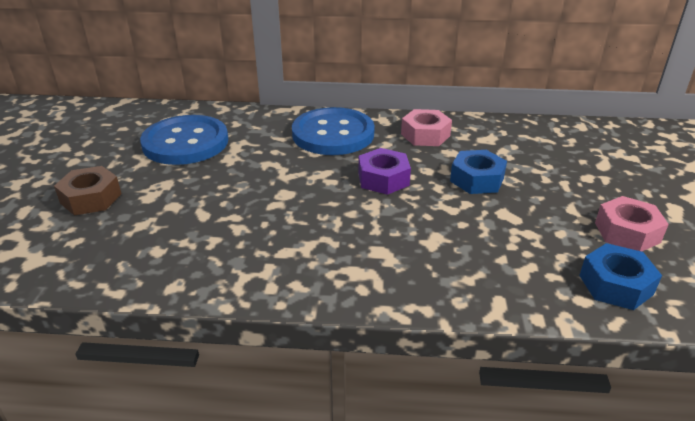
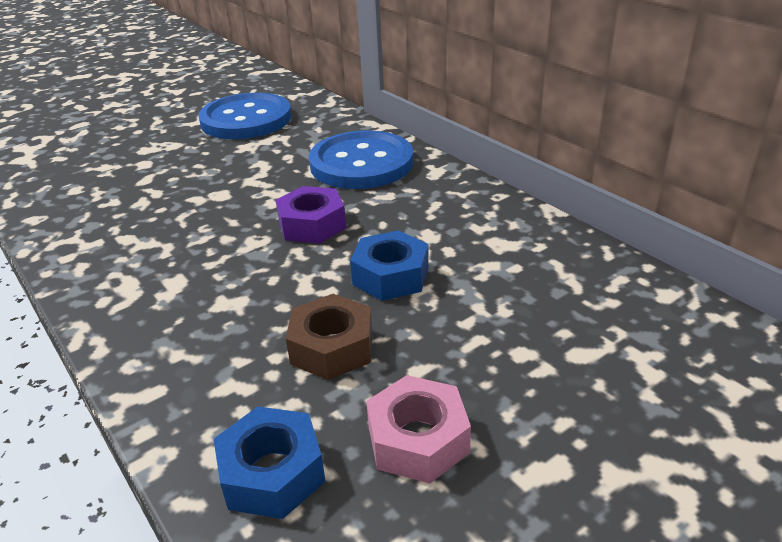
camera: 50 degrees right, 0 degrees up
brown nut [54,166,121,216] -> brown nut moved to [286,294,372,380]
pink nut [401,109,452,146] -> none

